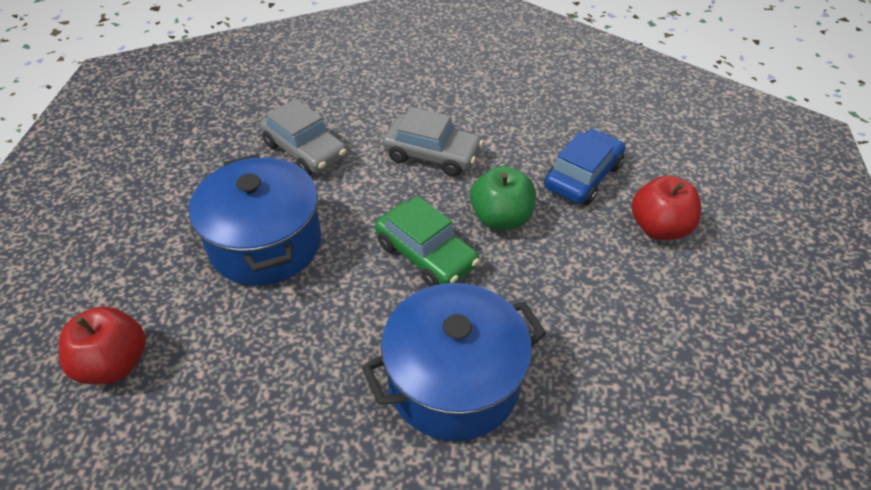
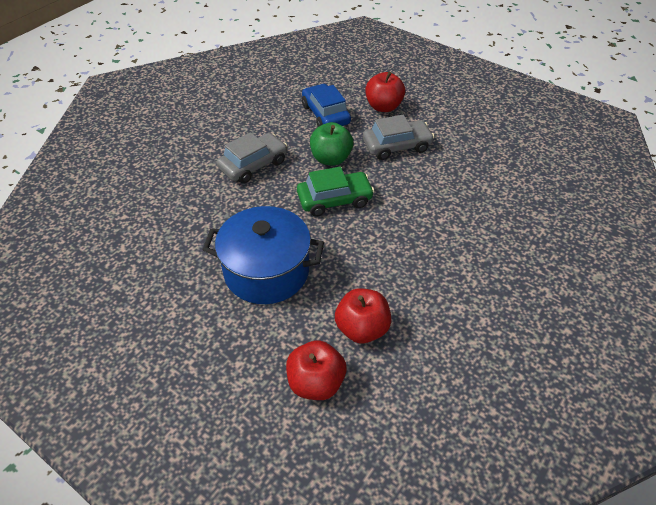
camera: 60 degrees left, 0 degrees up
grey car [260,99,347,175] -> grey car moved to [363,115,435,160]
blue pot [362,283,547,441] -> none
none -> red apple [335,288,391,343]

